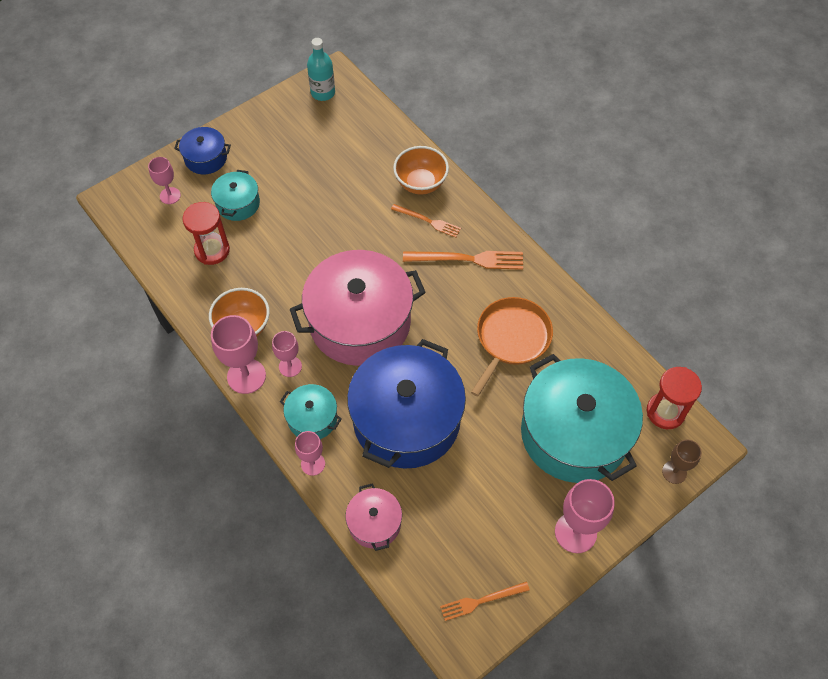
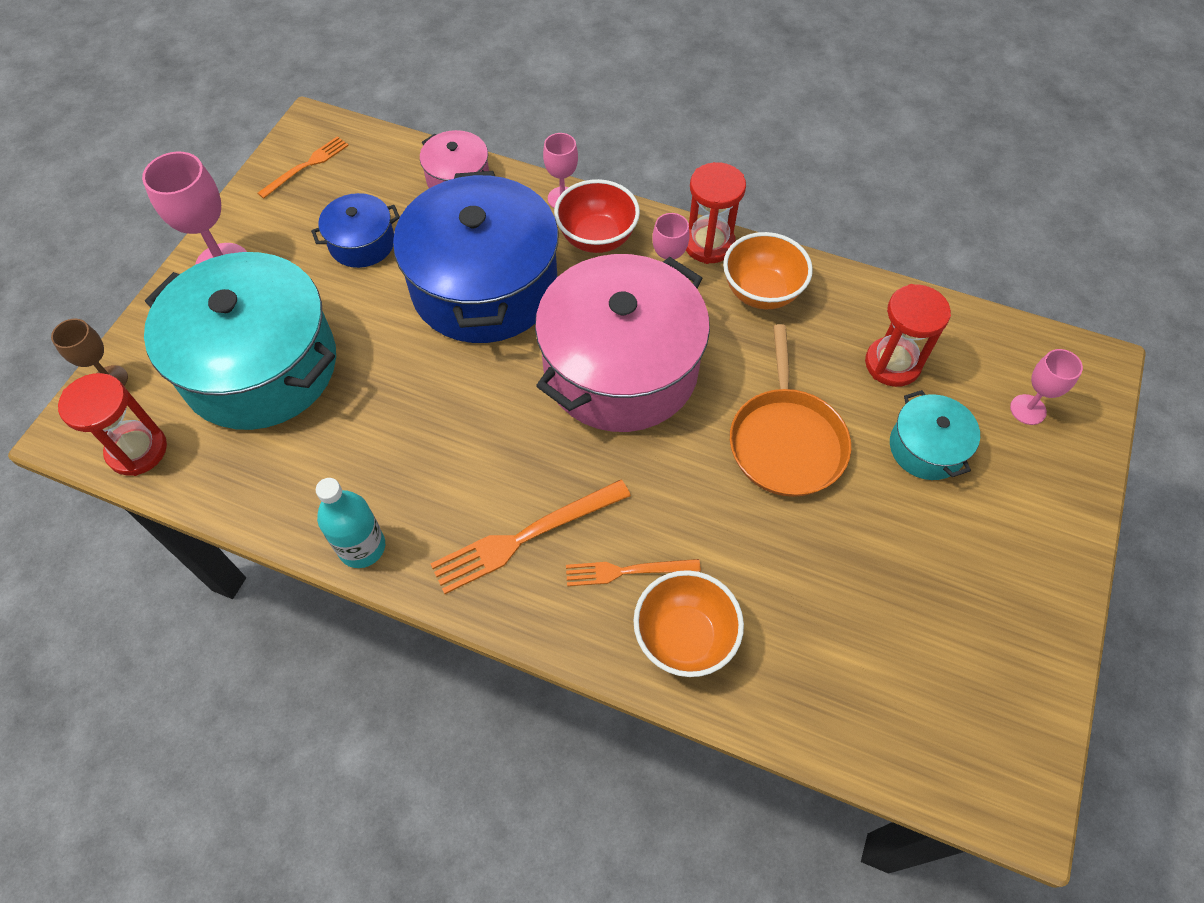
camera: 150 degrees right, 0 degrees up
blue pot [174,127,231,174] -> blue pot moved to [311,193,400,268]
pink goblet [211,315,266,394] -> red hourglass [686,162,746,264]
turquoise pot [280,384,342,439] -> red bowl [554,179,640,253]
turquoise bottle [307,38,335,101] -> turquoise bottle moved to [316,478,385,568]
orange pan [471,297,553,396] -> orange pan moved to [730,324,851,497]

